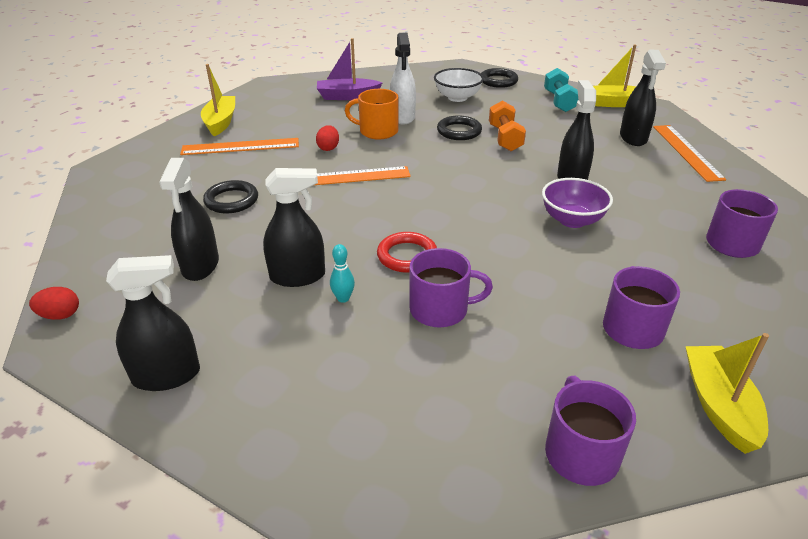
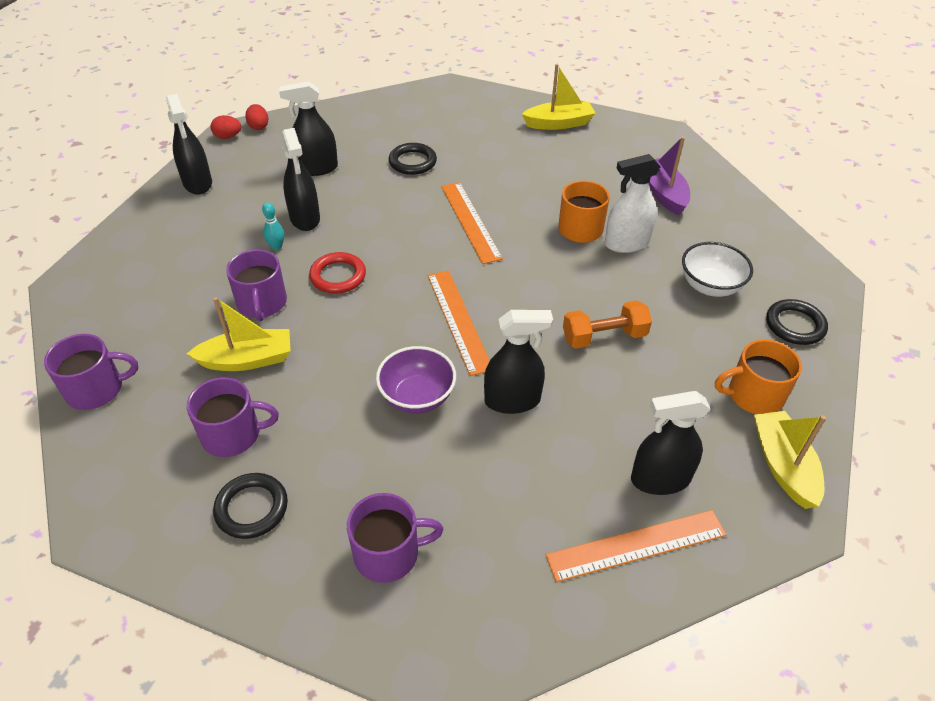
camera: 80 degrees right, 10 degrees up
orange ruler [180,138,299,155] -> orange ruler moved to [427,270,490,376]
red egg [316,125,339,151] -> red egg moved to [210,115,241,139]
black ring [437,115,482,140] -> black ring moved to [213,473,288,539]
turquoise dumbbell [544,68,578,112] -> orange mug [715,340,802,414]
yellow boat [685,333,769,454] -> yellow boat moved to [187,297,291,371]

